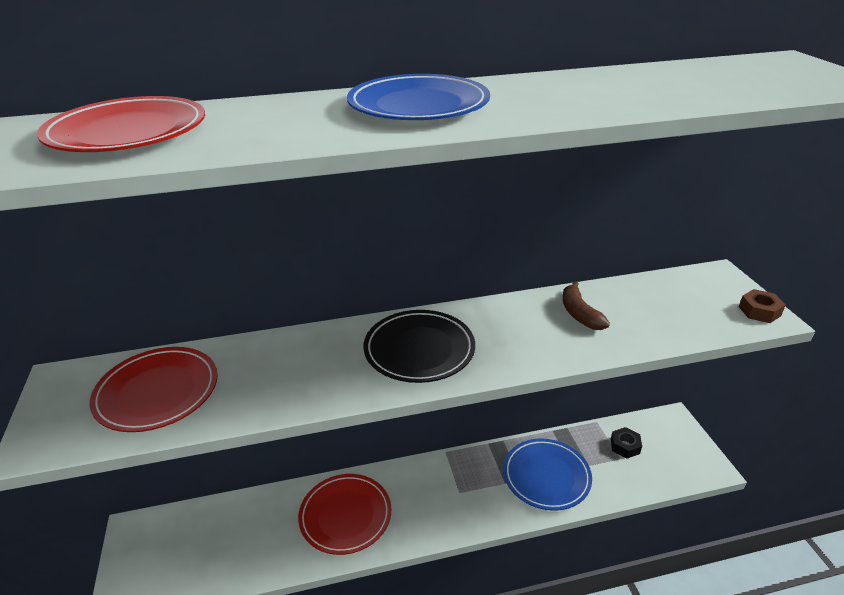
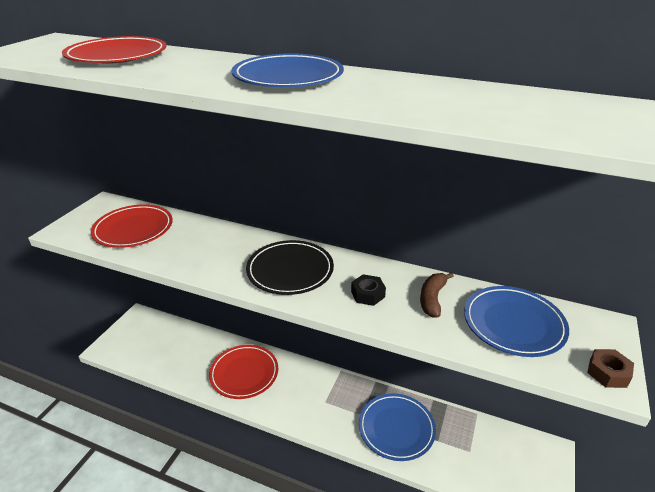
camera: 35 degrees right, 0 degrees up
black nut [611,427,642,459] -> black nut moved to [351,274,386,306]
none -> blue plate [464,286,569,357]

